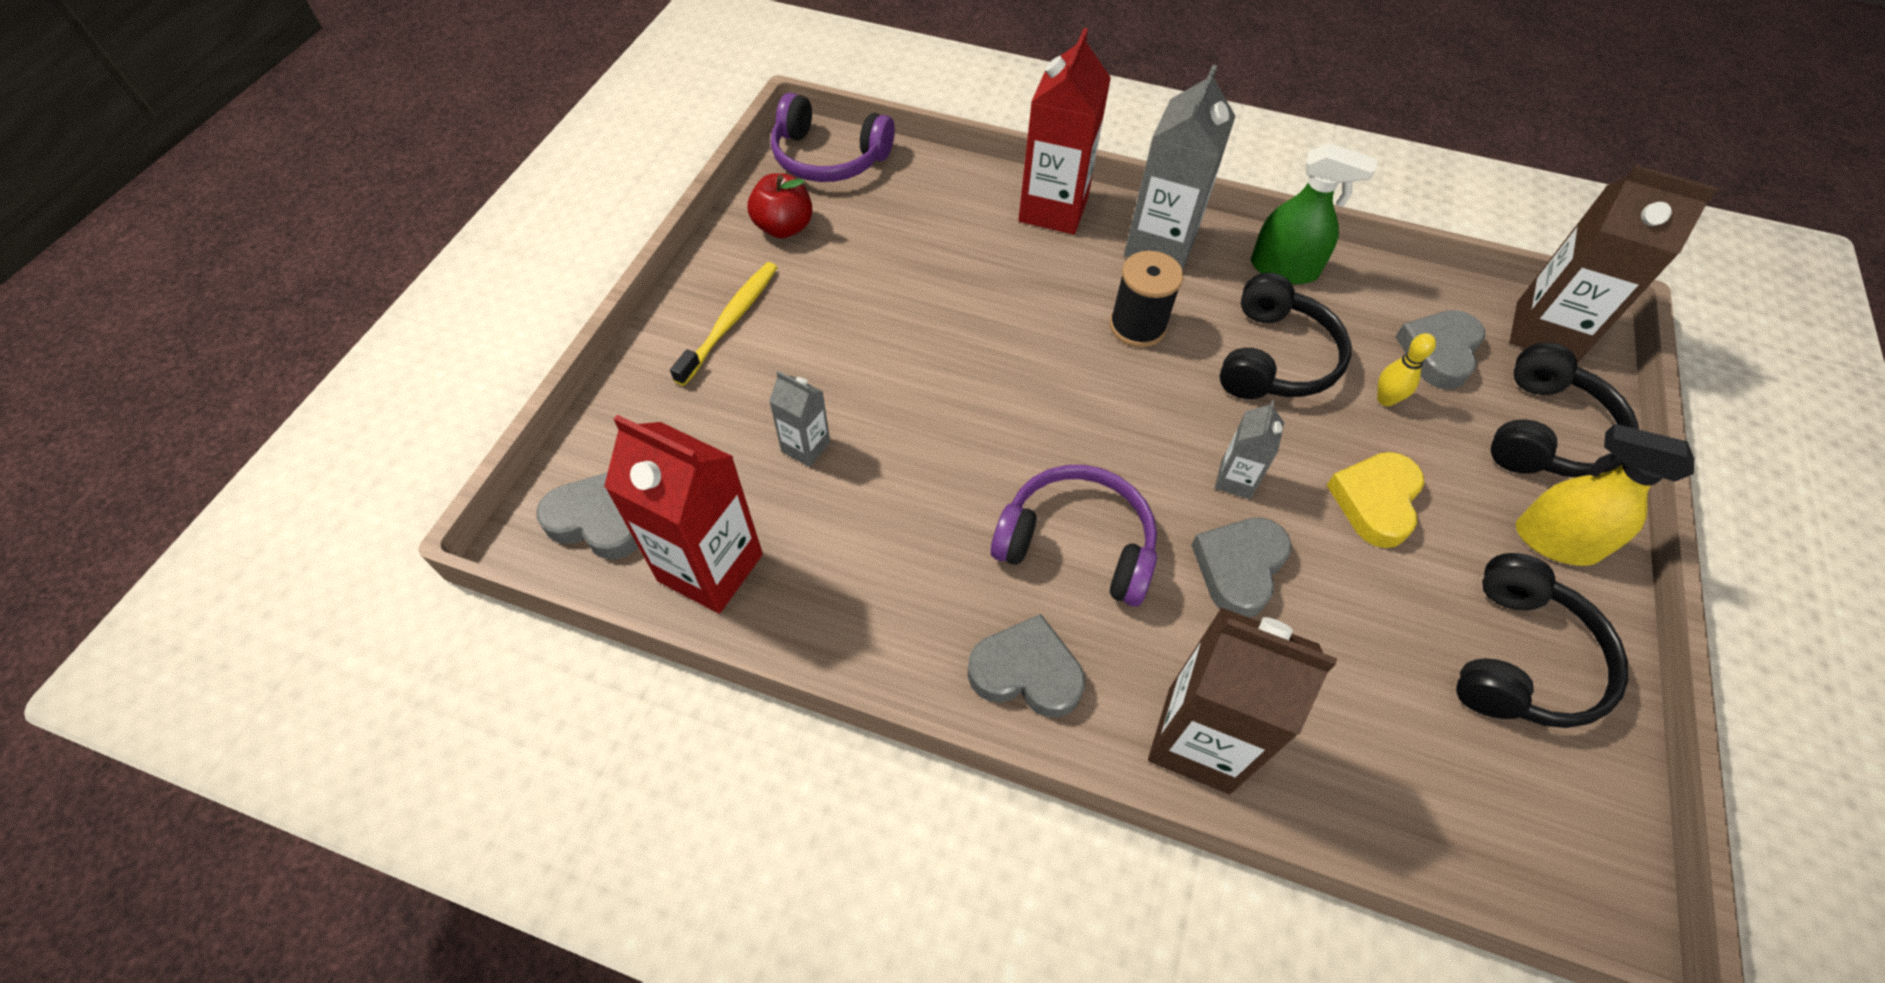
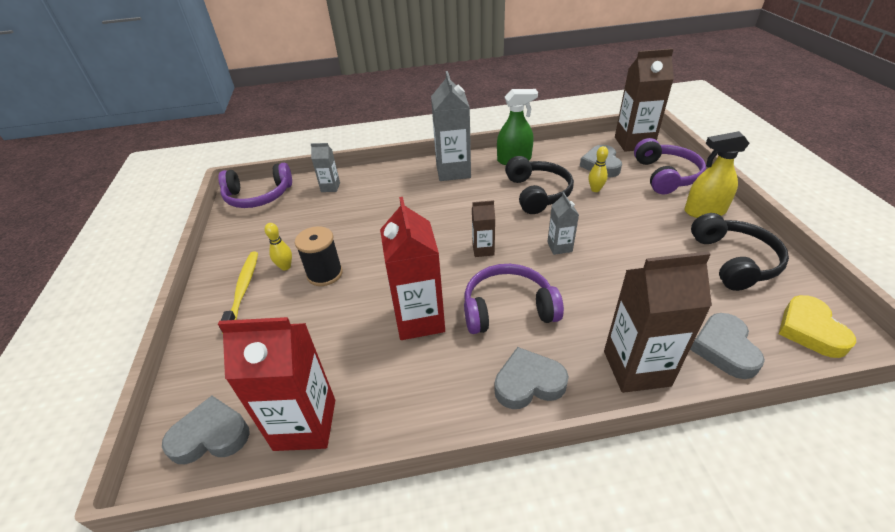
camera: 25 degrees left, 15 degrees down
red apple [748,173,812,238] -> none
grey carton [769,371,830,467] -> grey carton moved to [311,143,340,192]
red carton [1019,28,1111,235] -> red carton moved to [380,197,445,340]
black spool [1110,251,1184,347] -> black spool moved to [295,226,343,286]
grey heart [1191,517,1292,618] -> grey heart moved to [690,313,765,379]
yellow heart [1327,452,1424,548] -> yellow heart moved to [779,295,856,358]
black headphones [1490,343,1639,477] -> purple headphones [634,138,706,194]
none -> yellow bowling pin [265,223,292,271]
none -> brown carton [472,200,495,257]

